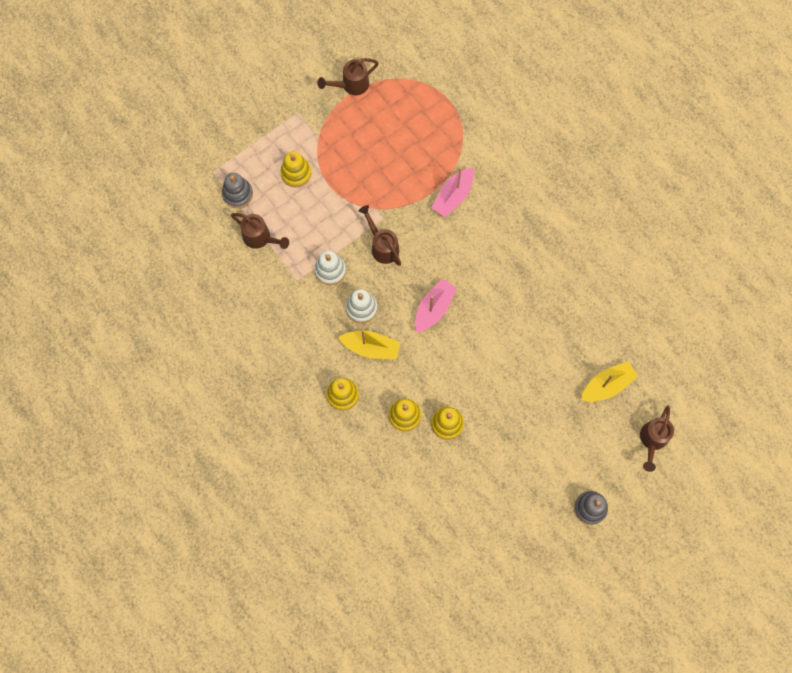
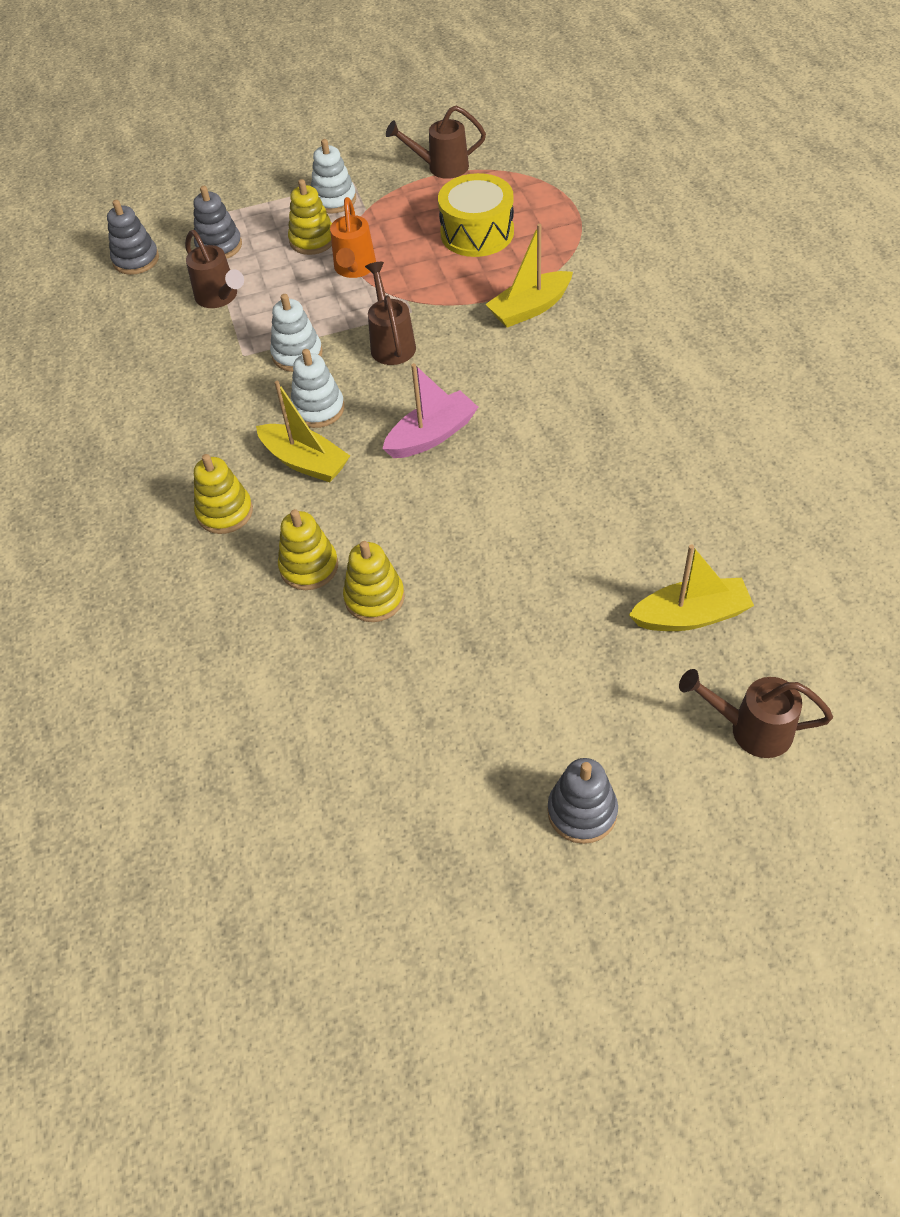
camera: 25 degrees right, 20 degrees down
pink boat [431,168,474,218] -> yellow boat [485,224,573,328]
brown watering can [640,406,674,472] -> brown watering can turned 60 degrees clockwise [679,669,833,758]
none -> grey stacking toy [107,200,159,275]
none -> white stacking toy [311,139,356,214]
none -> orange watering can [330,197,376,278]
none -> yellow drum [438,173,514,257]

